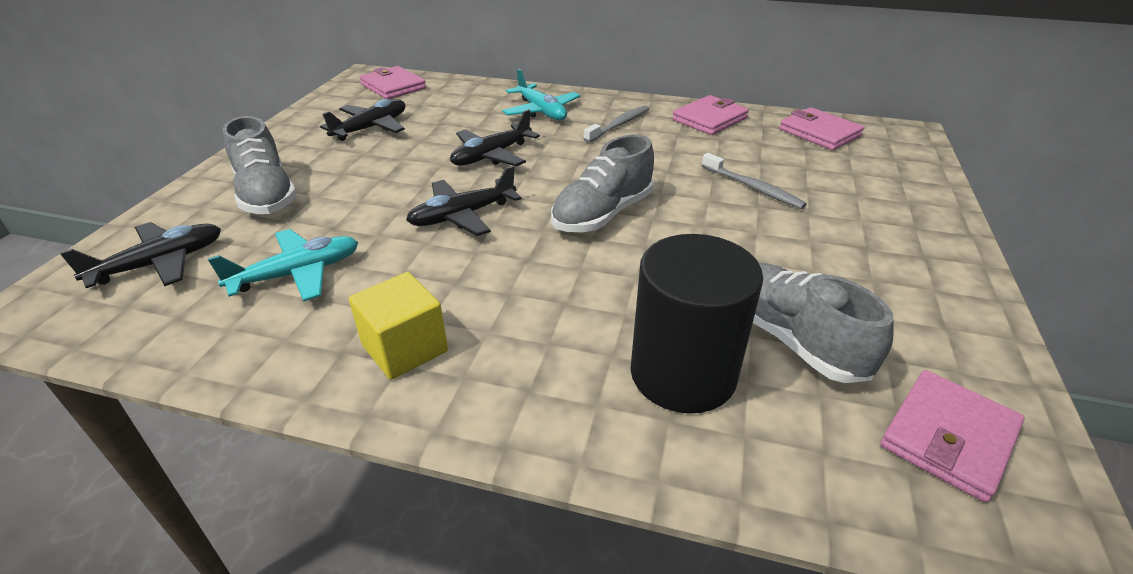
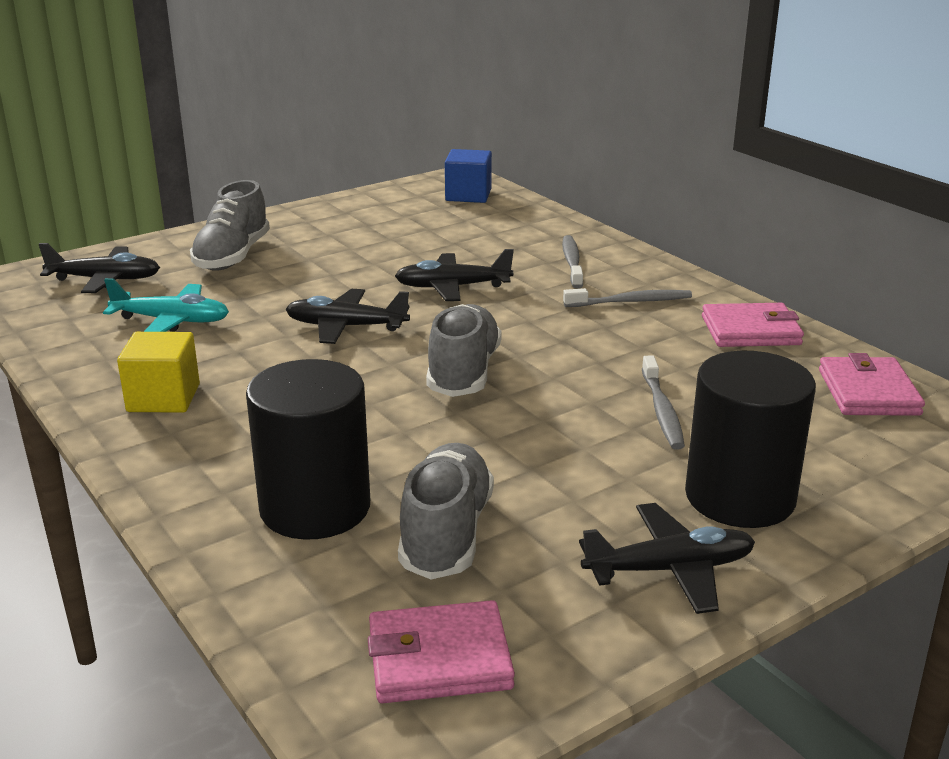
camera: 40 degrees right, 10 degrees down
black plane [320,99,405,141] -> black plane moved to [579,503,755,614]
pink wallet [359,66,426,99] -> blue cube [445,149,492,203]
turquoise plane [502,69,580,120] -> grey toothbrush [562,235,583,288]
grey shoe [551,135,654,232] -> grey shoe turned 105 degrees clockwise [426,304,502,397]
none -> black cylinder [685,351,816,528]

